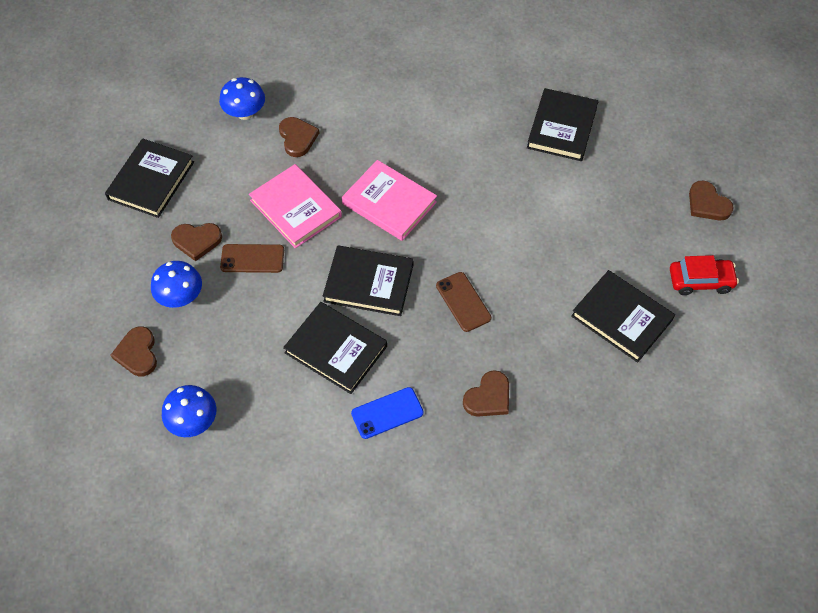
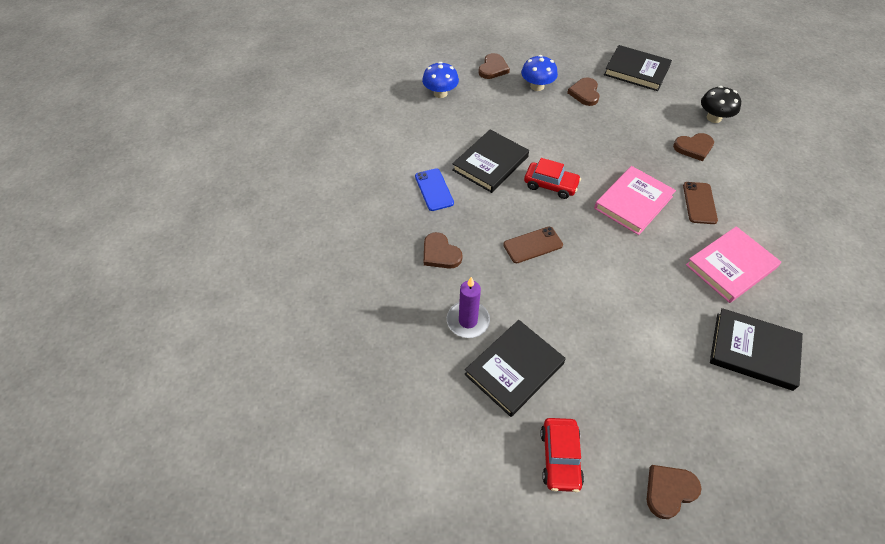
camera: 95 degrees right, 5 degrees down
brown heart [111,326,157,376] -> brown heart turned 120 degrees clockwise [478,53,510,79]
blue mushroom [219,77,265,120] -> black mushroom [701,86,741,123]
brown phone [220,244,284,273] -> brown phone moved to [683,182,718,224]
pink book [249,164,342,248] -> pink book moved to [686,226,781,303]
black book [323,245,414,316] -> red car [524,158,581,199]
none -> purple candle [447,277,490,338]

